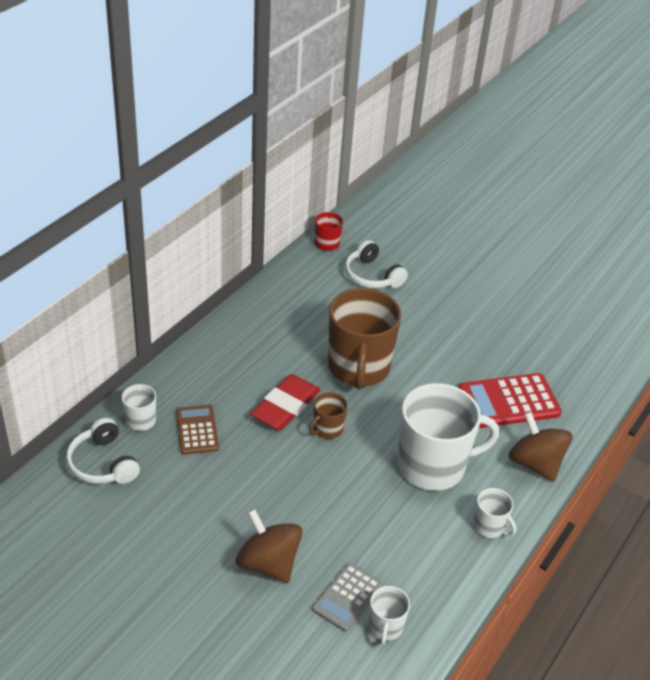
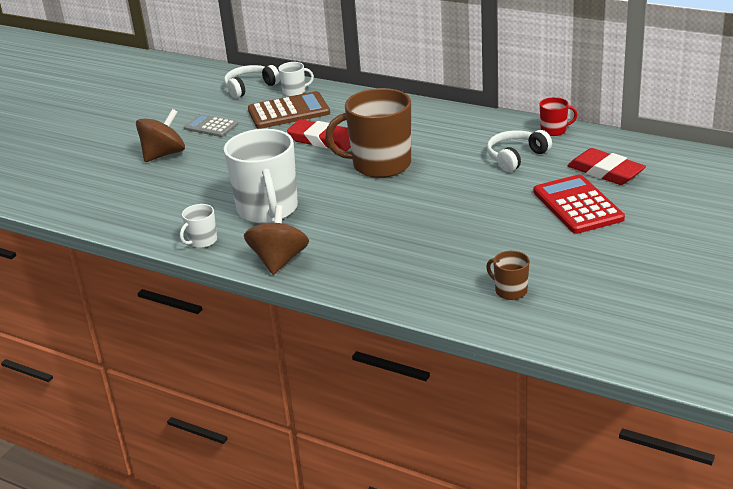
camera: 90 degrees right, 10 degrees down
brown calculator [176,405,219,455] -> brown calculator [248,91,330,129], size x1.60
brown mug [309,392,348,439] -> brown mug moved to [486,251,529,300]
grey calculator [312,563,383,632] -> grey calculator moved to [184,114,238,137]
white mug [369,586,410,645] -> none
red calculator [458,373,562,428] -> red calculator moved to [534,174,625,234]
brown spinning top [508,412,573,482] -> brown spinning top turned 45 degrees counterclockwise [244,205,309,275]
none -> red eraser [567,148,646,185]

